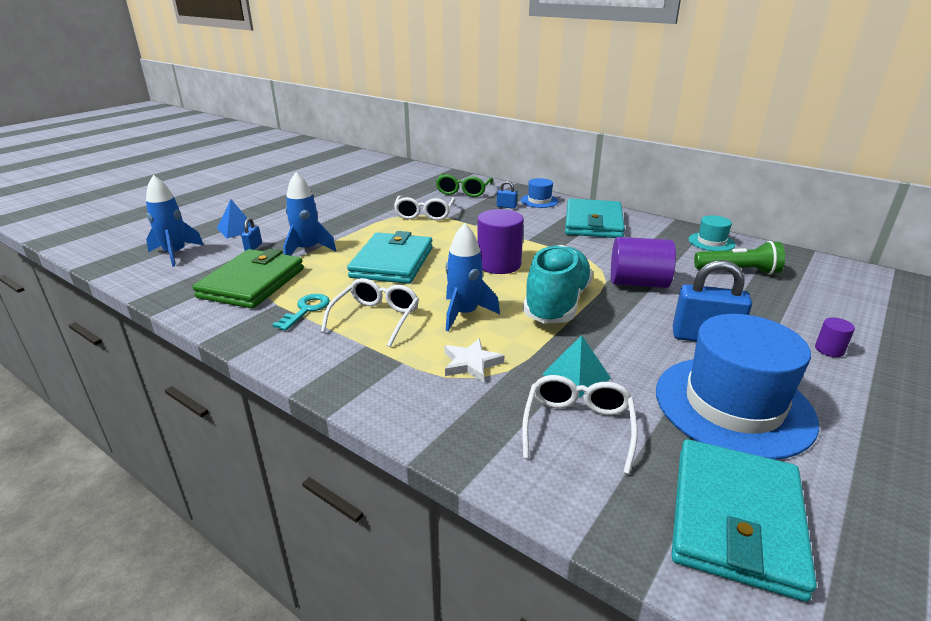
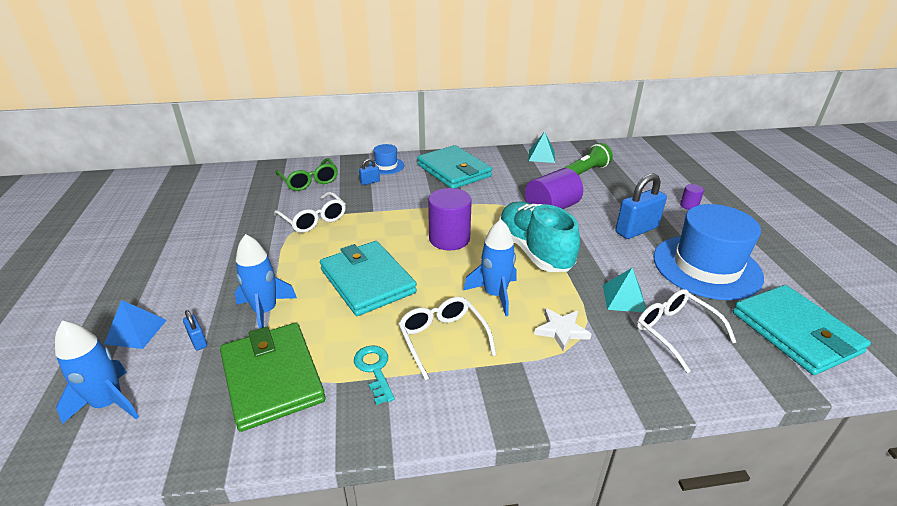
camera: 45 degrees left, 5 degrees up
turquoise hat [689,216,735,251] -> turquoise pyramid [529,132,555,163]

